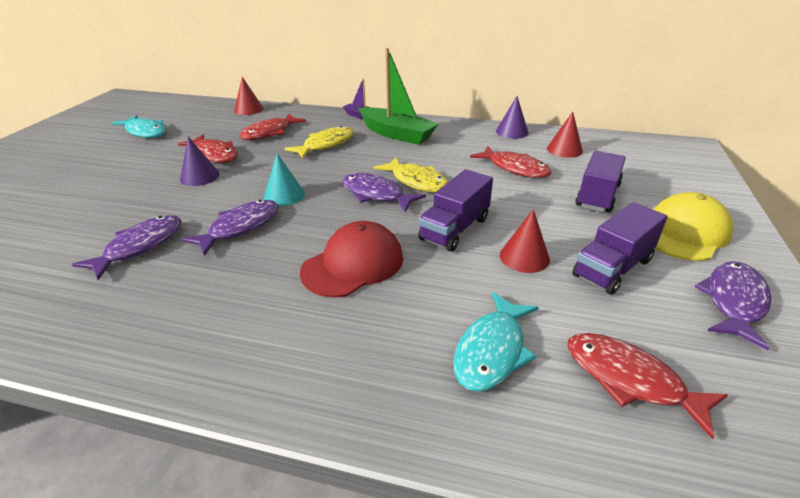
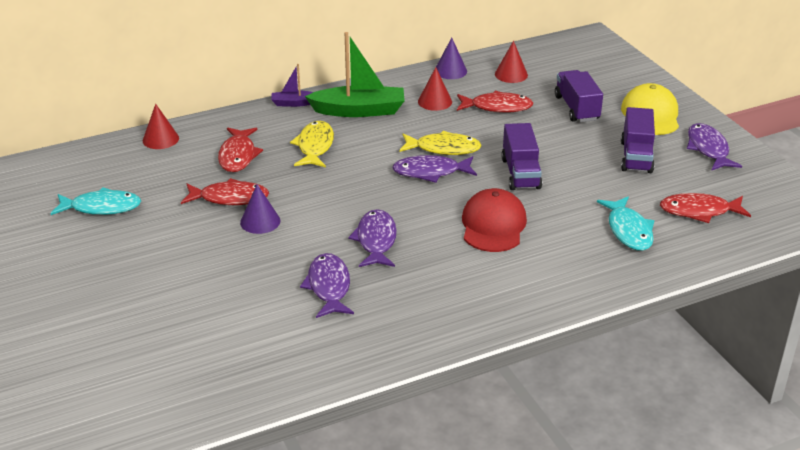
camera: 40 degrees left, 0 degrees up
turquoise cone [264,153,305,206] -> none
red cone [500,209,550,273] -> red cone moved to [418,67,452,111]

